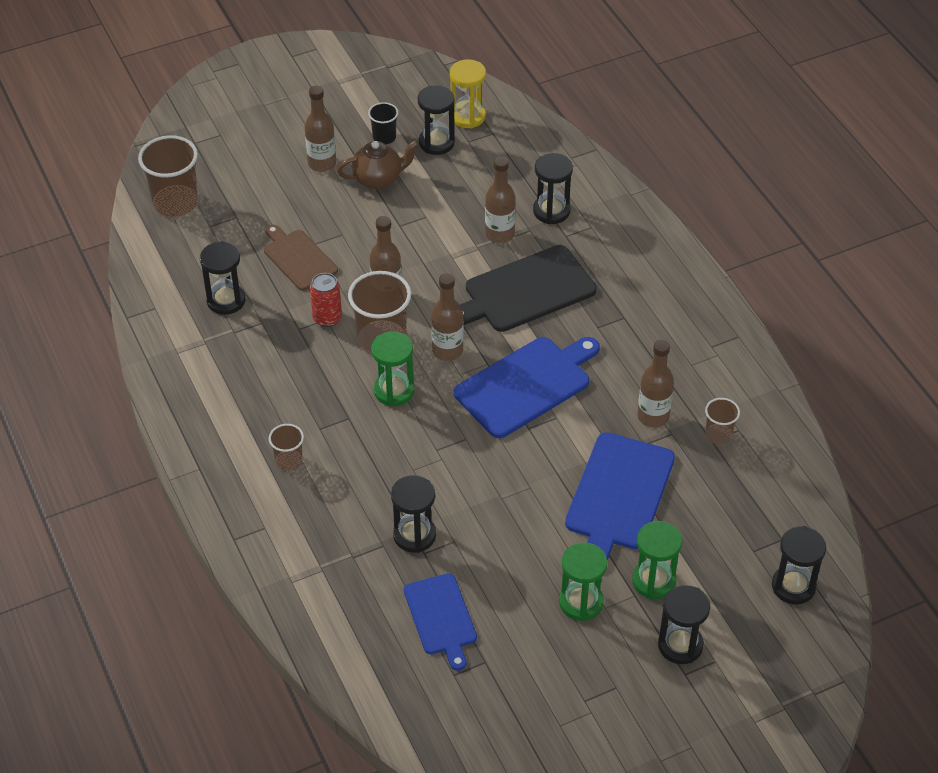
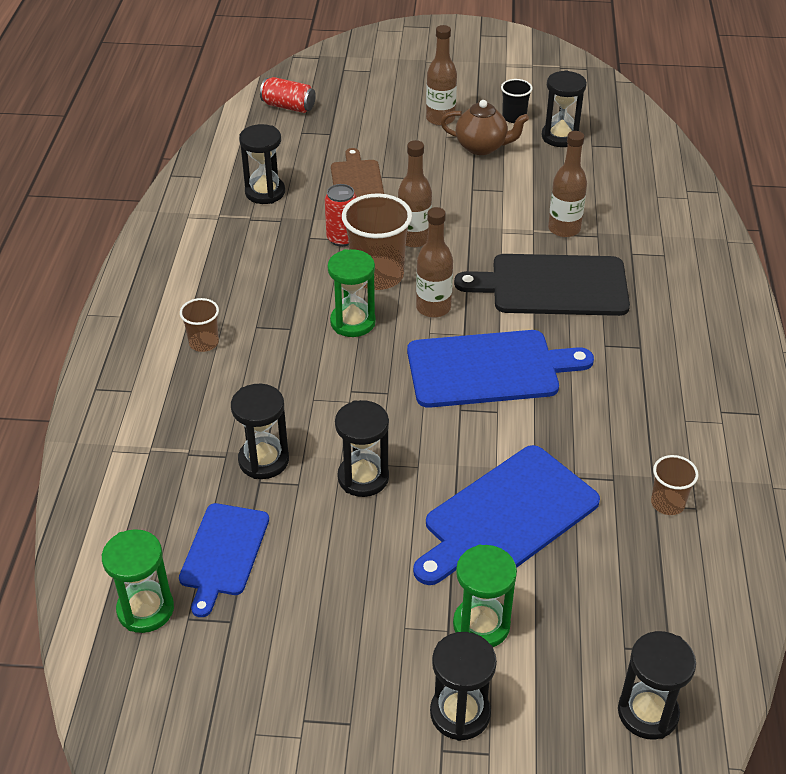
camera: 30 degrees right, 5 degrees down
brown cup [138,135,198,217] -> red can [260,77,316,113]
yellow hourglass [450,59,486,128] -> none
black hourglass [533,153,573,224] -> black hourglass moved to [335,400,389,497]
green hourglass [559,542,607,621] -> green hourglass moved to [102,529,174,633]
brown bottle [637,340,674,427] -> none

